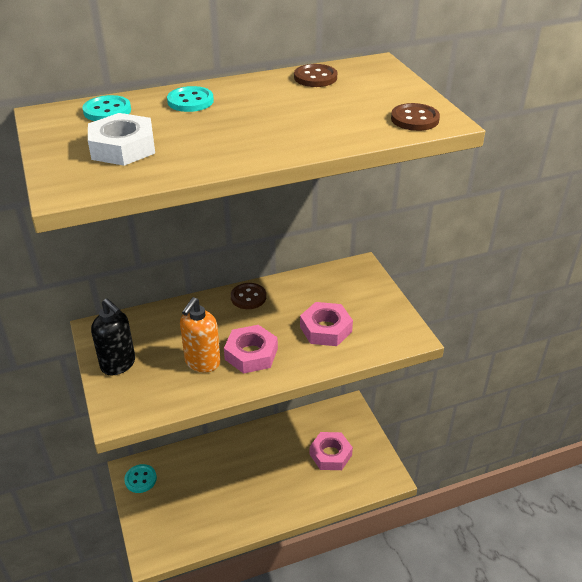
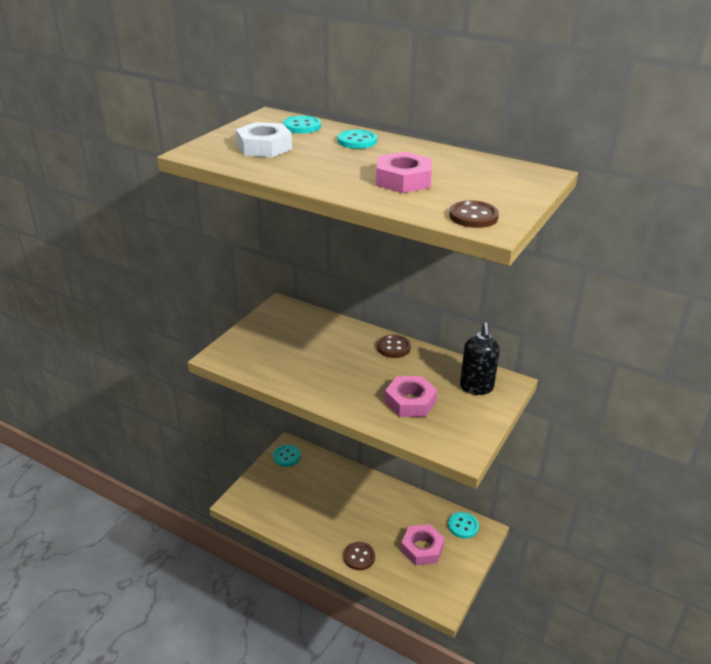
camera: 50 degrees right, 5 degrees down
black soap dispenser [91,298,135,375] -> black soap dispenser moved to [460,323,500,395]
orange soap dispenser [180,297,221,372] -> none
pink nut [224,325,278,374] -> pink nut moved to [376,152,432,193]
brown button [294,64,337,87] -> brown button moved to [344,542,375,570]
none -> turquoise button [448,512,479,538]

